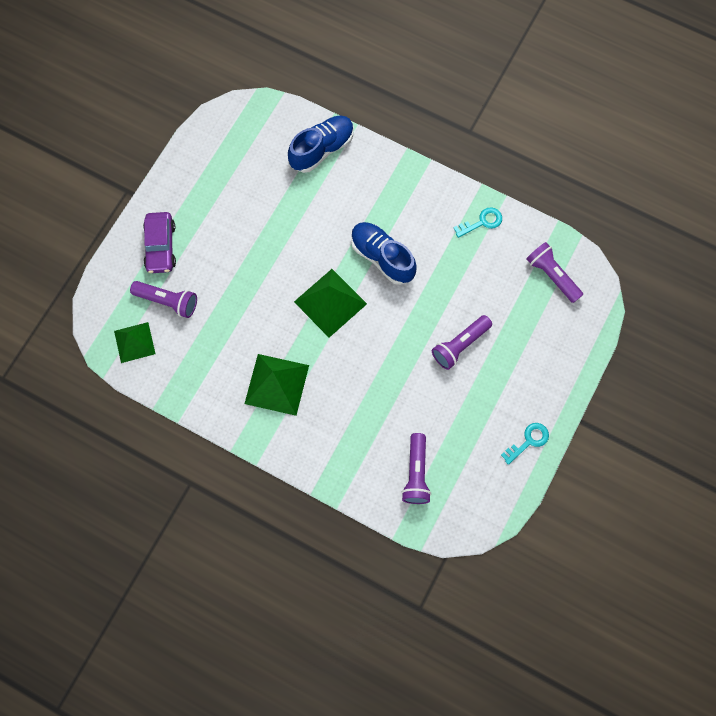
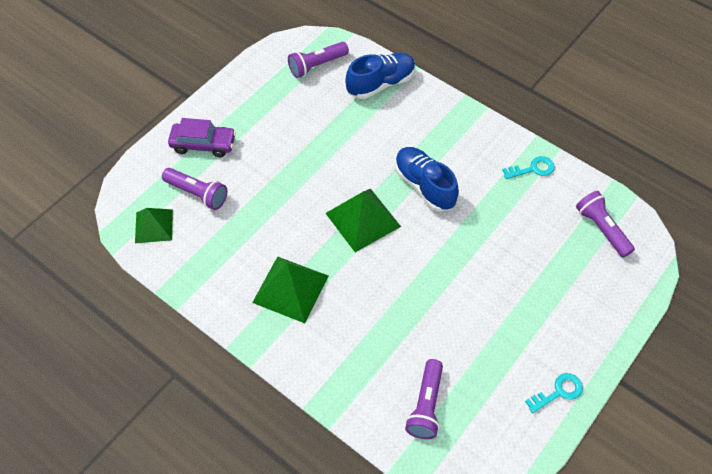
camera: 10 degrees right, 15 degrees down
purple car [143,212,176,273] -> purple car turned 90 degrees counterclockwise [168,118,236,157]
purple flashlight [432,315,492,370] -> purple flashlight moved to [288,42,349,78]

